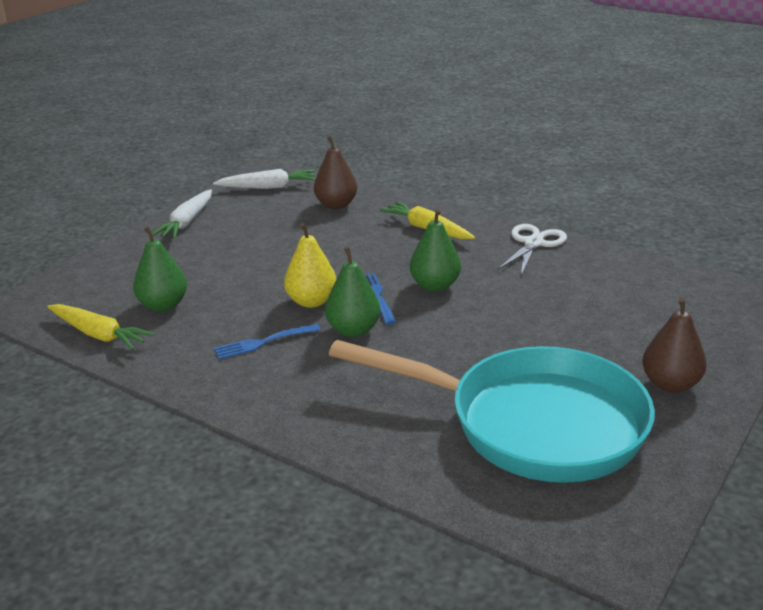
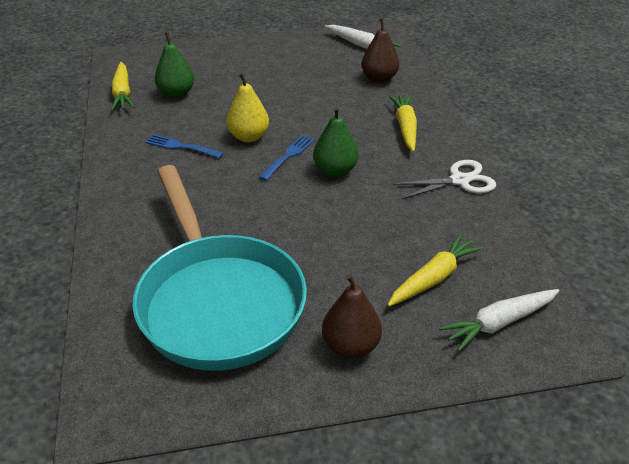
camera: 45 degrees right, 10 degrees up
white carrot [152,189,212,239] -> white carrot moved to [439,289,559,351]
green pear [325,247,380,337] -> none
none -> yellow carrot [388,234,483,307]

